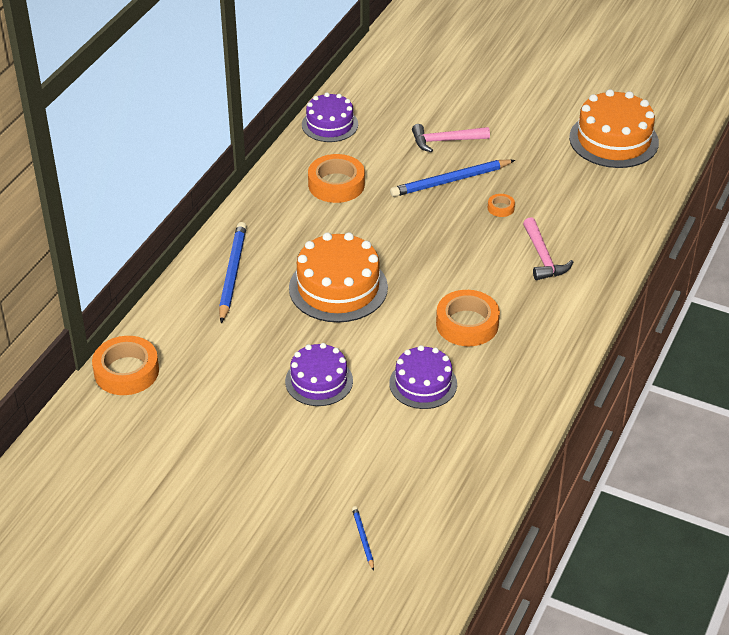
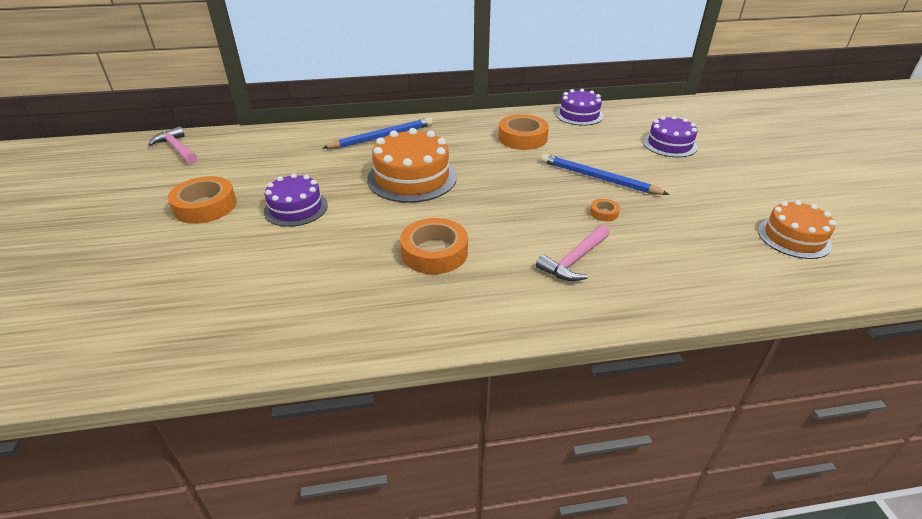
camera: 55 degrees right, 5 degrees down
orange tape [92,336,159,395] -> orange tape moved to [168,176,236,224]
blue pencil [352,506,374,571] -> none
purple cake [389,345,457,409] -> purple cake moved to [643,116,698,157]
pink hammer [412,124,490,152] -> pink hammer moved to [148,126,197,164]
orange cake [569,89,659,168] -> orange cake [758,200,836,259], size x0.64

